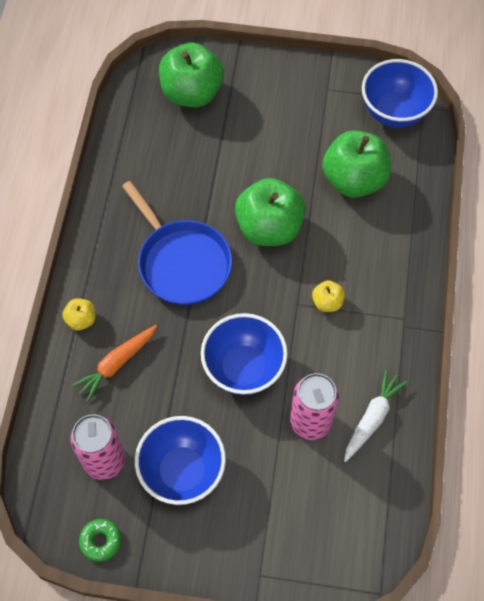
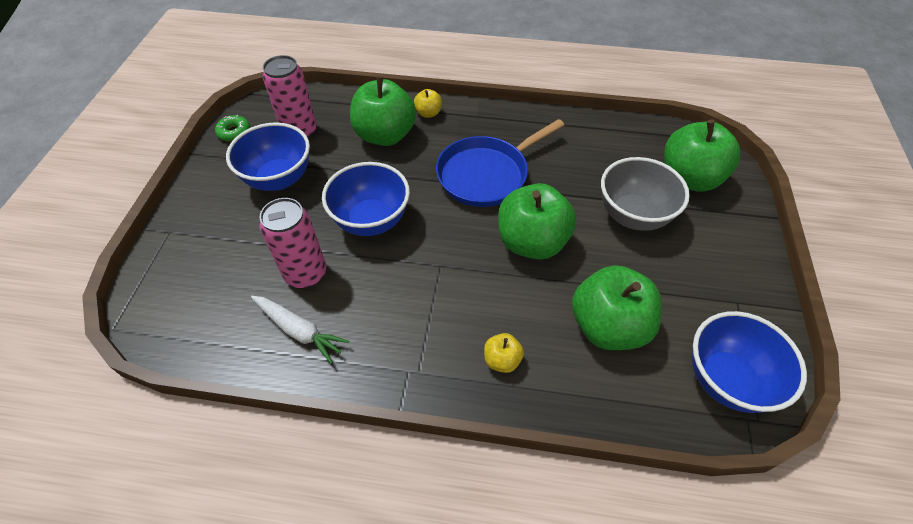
camera: 90 degrees right, 10 degrees down
orange carrot [71,325,157,402] -> green apple [350,76,416,146]
yellow apple [312,280,345,312] -> yellow apple moved to [484,333,524,373]
none -> grey bowl [601,157,690,231]

